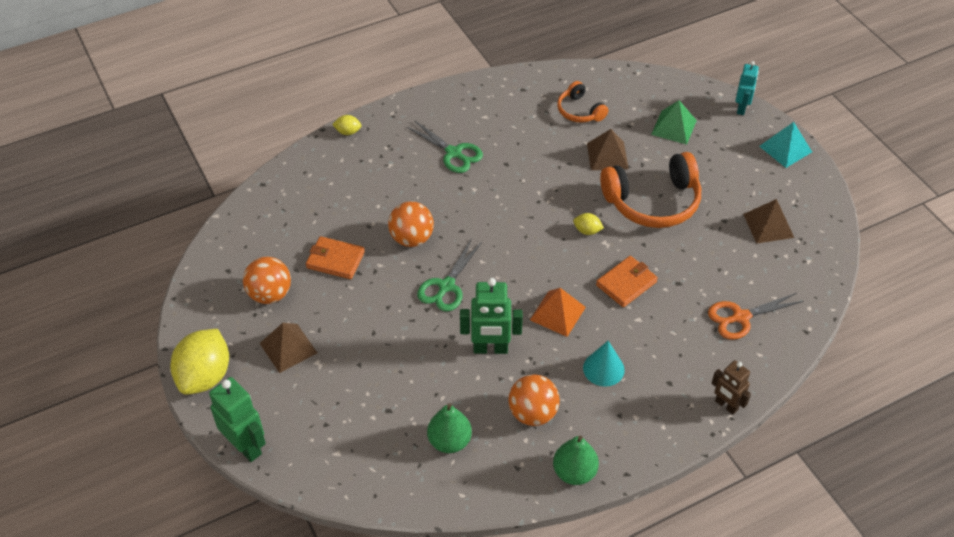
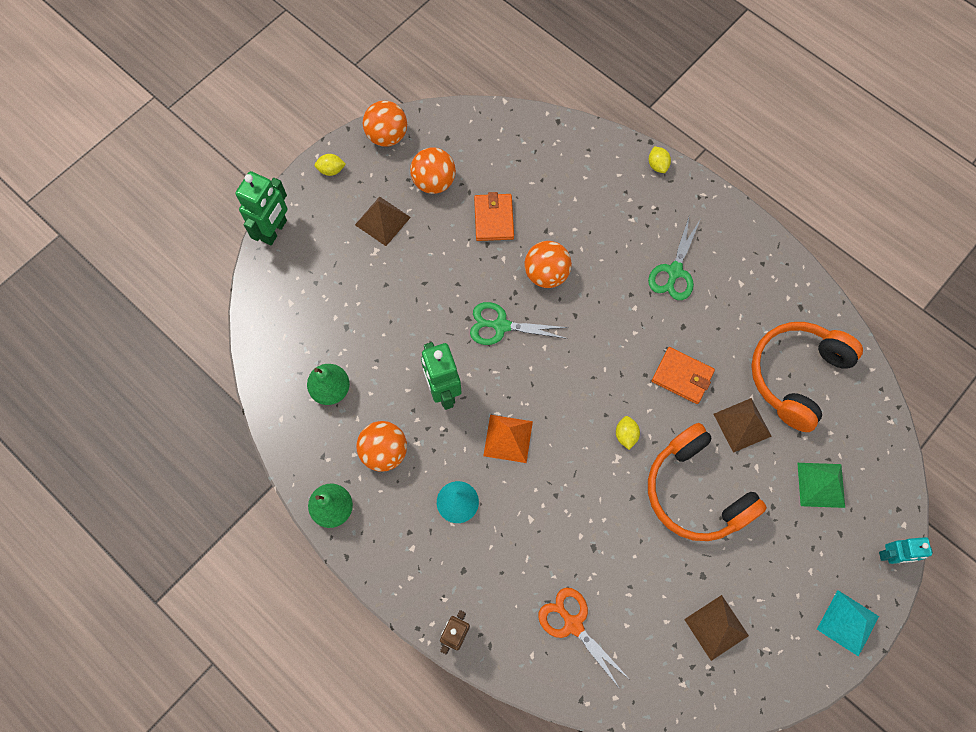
camera: 70 degrees right, 20 degrees up
yellow lemon [170,329,229,394] -> yellow lemon [314,154,346,176], size x0.44
orange headphones [557,81,608,123] -> orange headphones [751,322,863,432], size x1.85
orange wallet [596,256,658,307] -> orange wallet moved to [652,347,715,404]
none -> orange ball [363,101,407,147]

